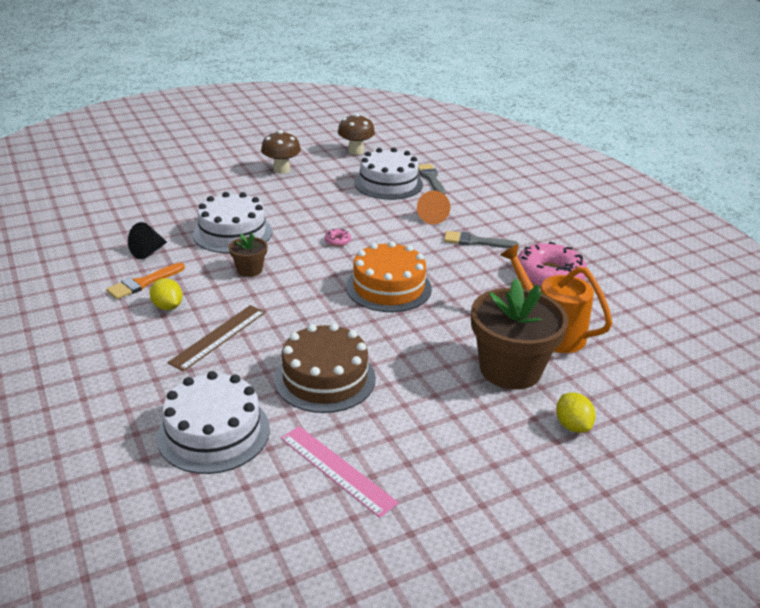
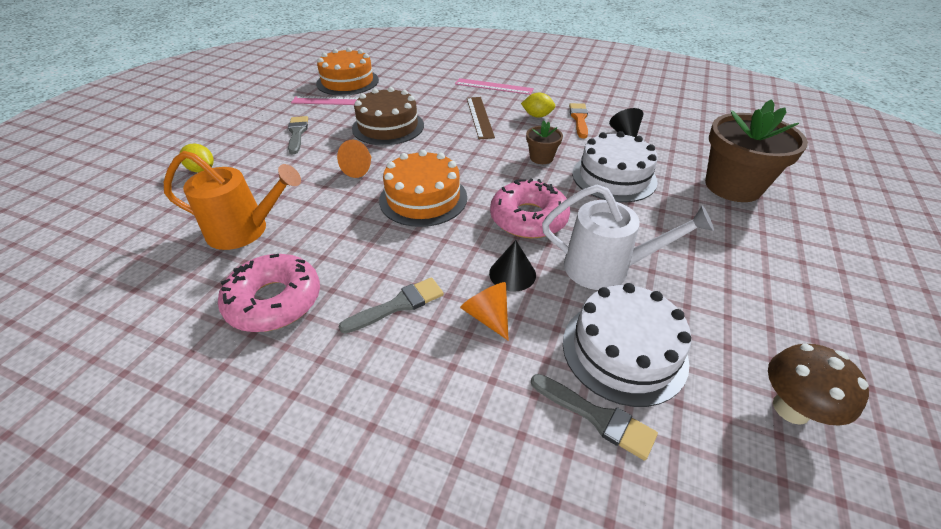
camera: 140 degrees right, 10 degrees up
white cake [157,371,270,474] -> none
brown mushroom [261,130,301,174] -> none
pink donut [324,229,351,247] -> pink donut [490,179,570,239], size x2.49
brown flower pot [471,278,569,390] -> brown flower pot moved to [705,99,808,202]
none -> grey brush [288,116,308,154]
none -> orange cake [316,48,379,96]
none -> orange cone [337,140,371,178]
none -> pink ruler [455,78,534,95]
none -> black cone [489,240,536,291]
none -> white watering can [542,184,714,290]

